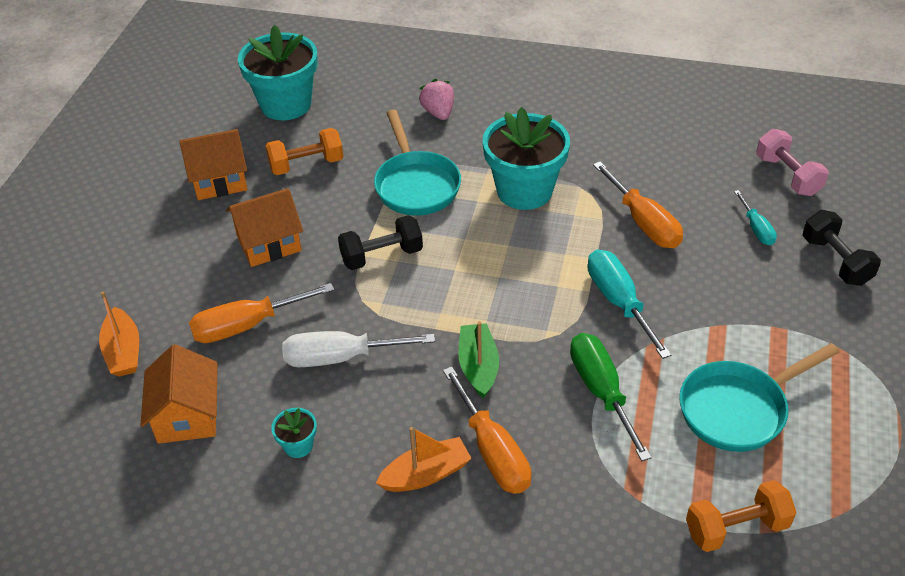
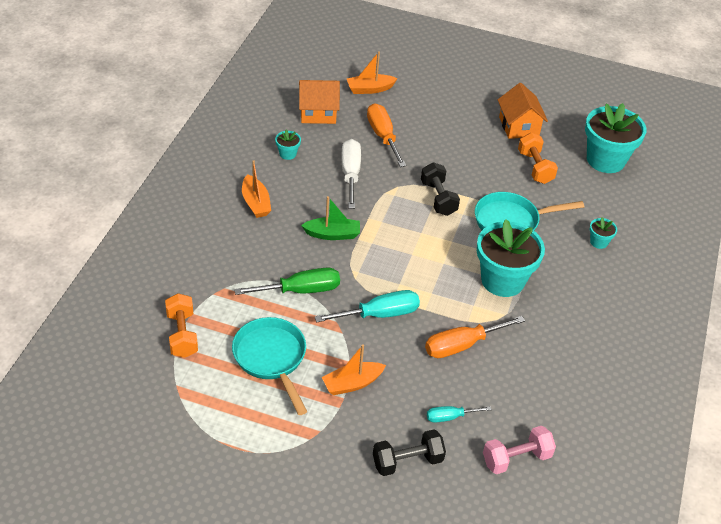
camera: 90 degrees right, 0 degrees up
orange house [226,188,303,267] -> none
pink strawberry [419,79,454,120] -> turquoise flower pot [590,217,617,249]
orange screwdriver [443,367,532,494] -> none
none -> orange boat [322,344,386,395]

